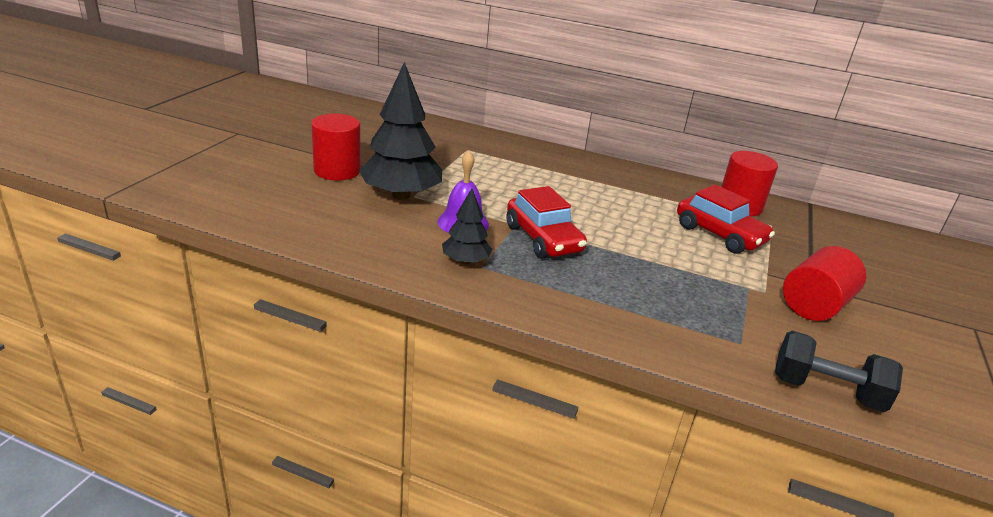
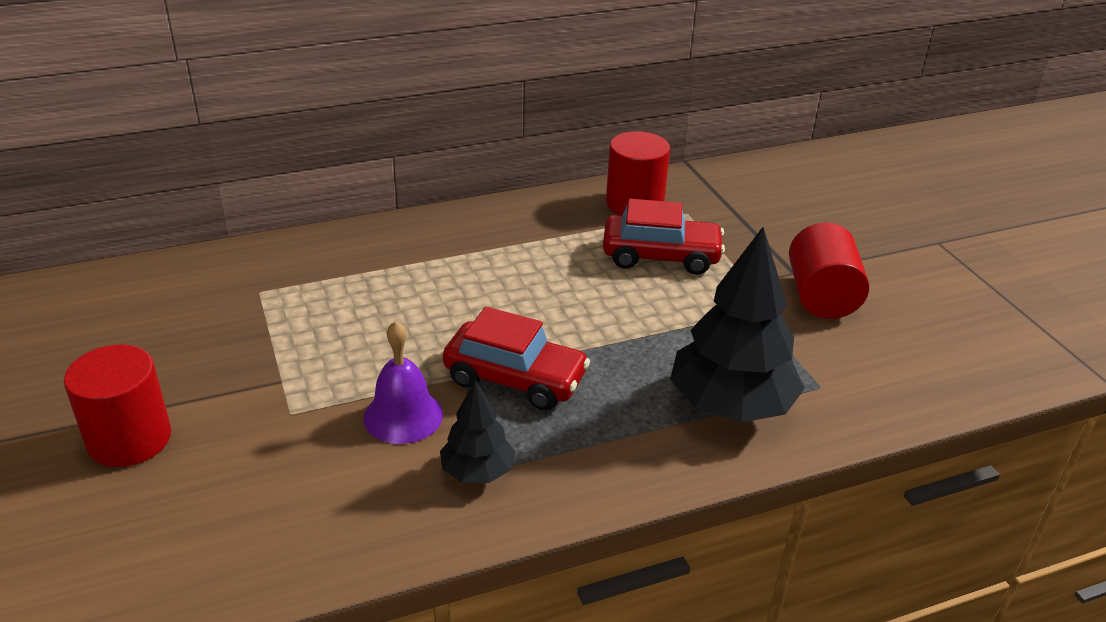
camera: 40 degrees left, 5 degrees up
black tree [359,62,442,200] -> black tree moved to [670,227,805,423]
black dumbbell [775,331,903,412] -> none

